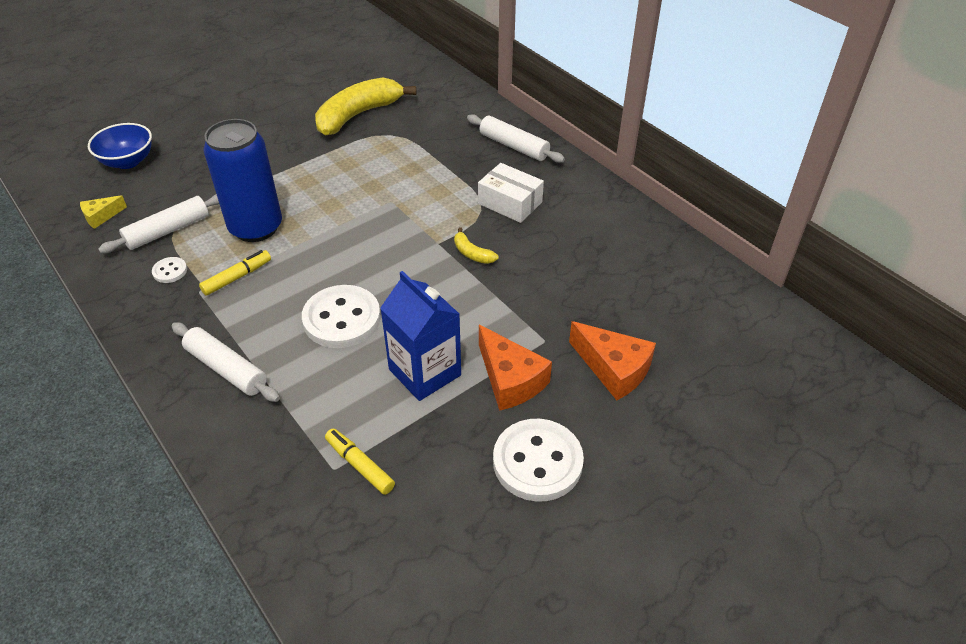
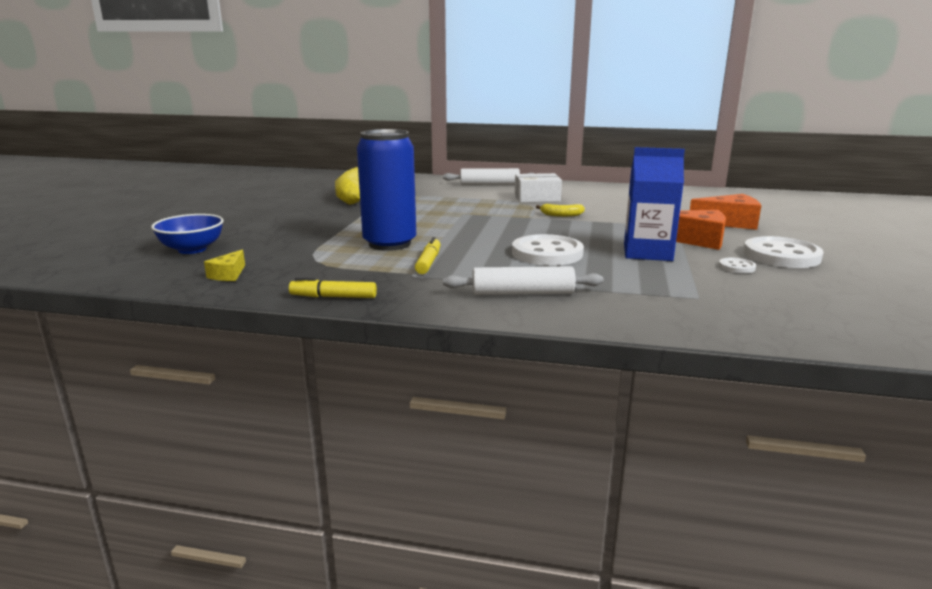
camera: 40 degrees left, 25 degrees down
white rolling pin [98,194,219,253] -> none
white button [152,257,187,283] -> white button moved to [719,257,756,273]
yellow marker [325,429,395,495] -> yellow marker moved to [289,278,377,298]

